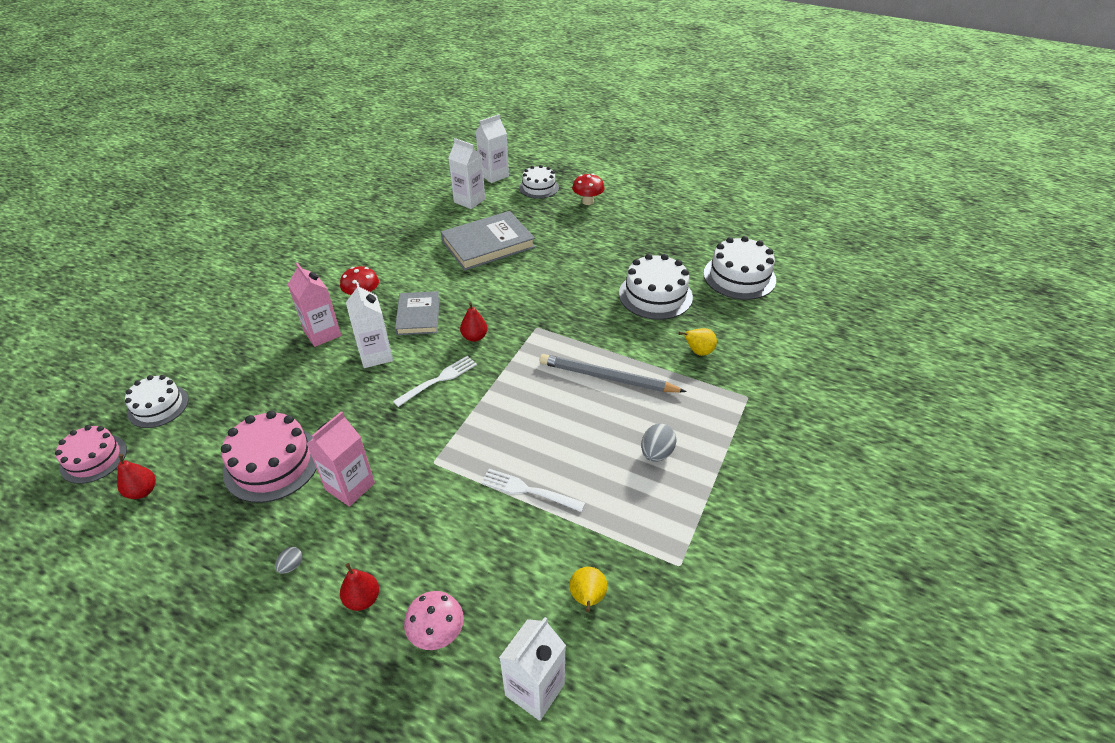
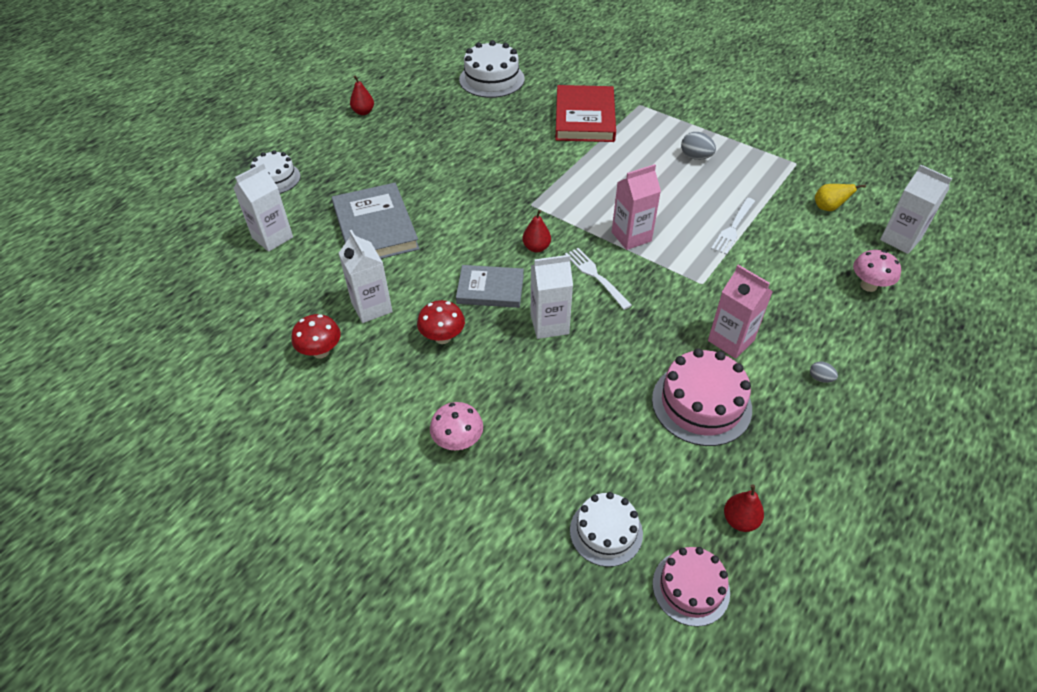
camera: 80 degrees left, 5 degrees up
pink carton [287,262,341,347] -> pink carton moved to [612,164,661,250]
red pear [340,563,379,611] -> red pear moved to [350,75,374,115]
white carton [475,114,509,183] -> white carton moved to [339,230,393,323]
grey pencil [540,354,687,393] -> none
red mushroom [572,174,605,205] -> red mushroom moved to [291,314,341,359]
white cake [619,254,693,320] -> none
yellow pear [679,328,717,356] -> red book [555,85,616,142]
none -> pink mushroom [430,402,483,450]

